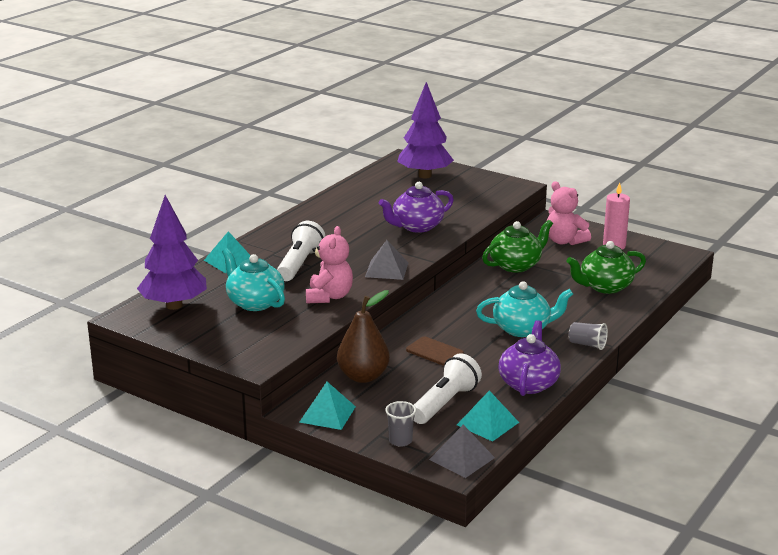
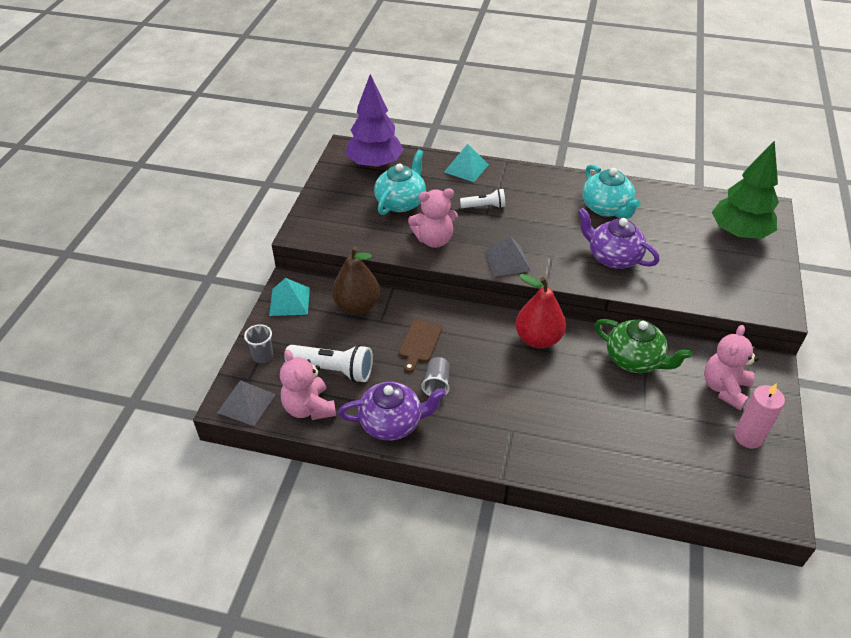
camera: 70 degrees right, 20 degrees up
white flashlight [277,221,325,281] -> white flashlight [460,189,505,208], size x0.60
purple tree [397,82,454,179] -> green tree [712,140,779,239]
turquoise pyramid [457,391,519,442] -> pink teddy bear [280,349,336,420]
turquoise teapot [476,281,573,337] -> turquoise teapot moved to [582,164,641,219]
green teapot [566,241,646,294] -> none
grey cup [569,322,608,350] -> grey cup moved to [421,357,450,396]
none -> red pear [515,274,566,348]

